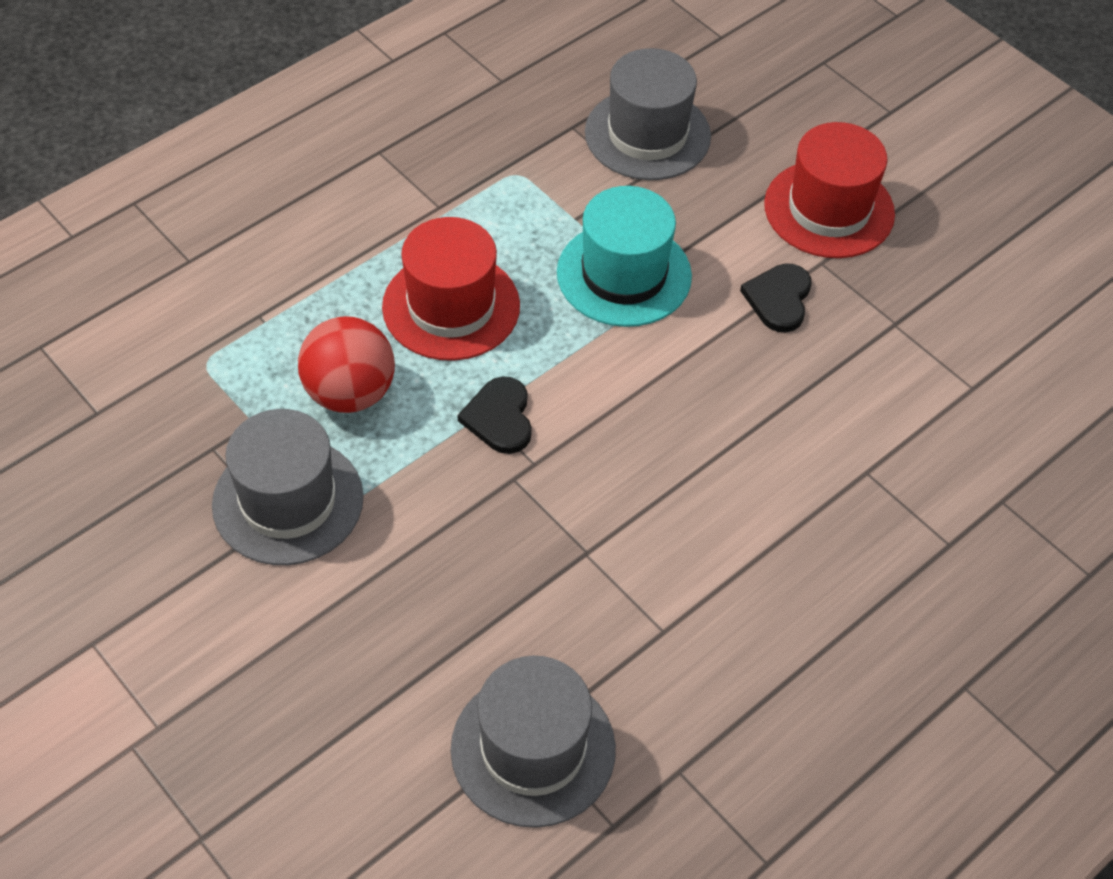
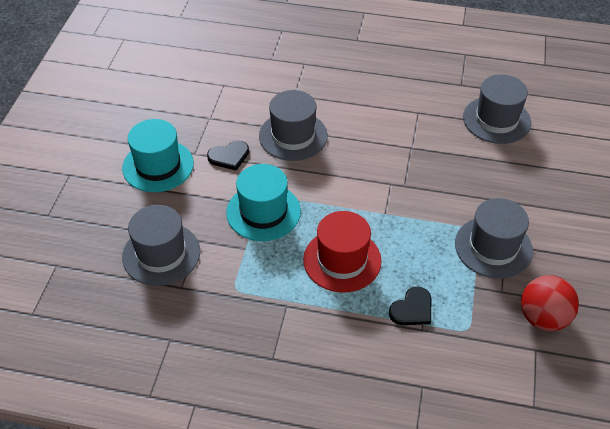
camera: 125 degrees left, 5 degrees down
red ball [298,316,395,413] -> red ball moved to [521,275,579,331]
black heart [458,376,532,454] -> black heart moved to [389,286,431,325]
red hat [764,122,895,258] -> turquoise hat [122,119,194,192]
none -> grey hat [259,90,328,161]

